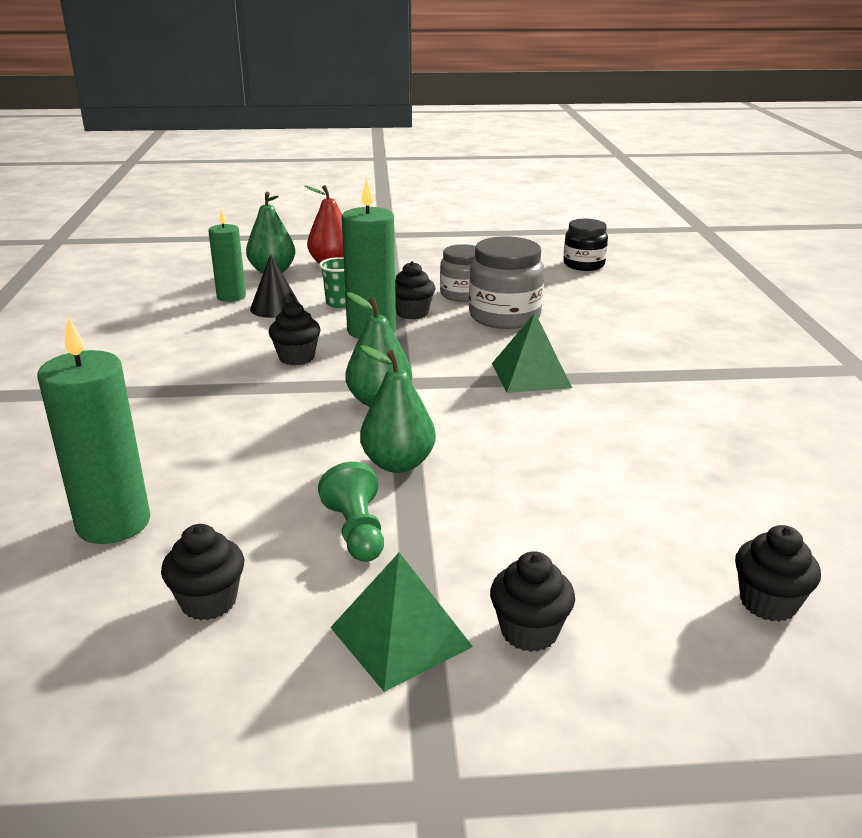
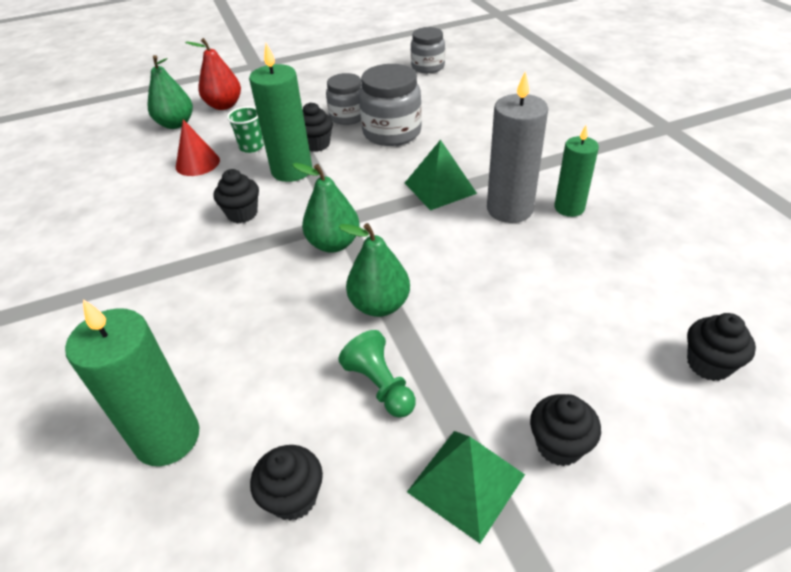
camera: 15 degrees left, 15 degrees up
green candle [208,209,246,302] -> green candle moved to [554,125,599,217]
black cone [250,254,300,318] -> red cone [176,119,220,176]
black jar [563,219,608,271] -> grey jar [411,27,445,73]
none -> grey candle [487,72,548,223]

